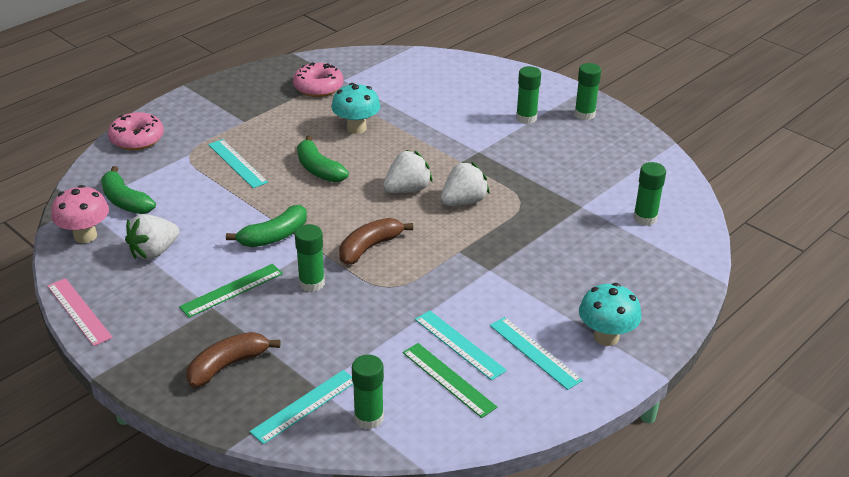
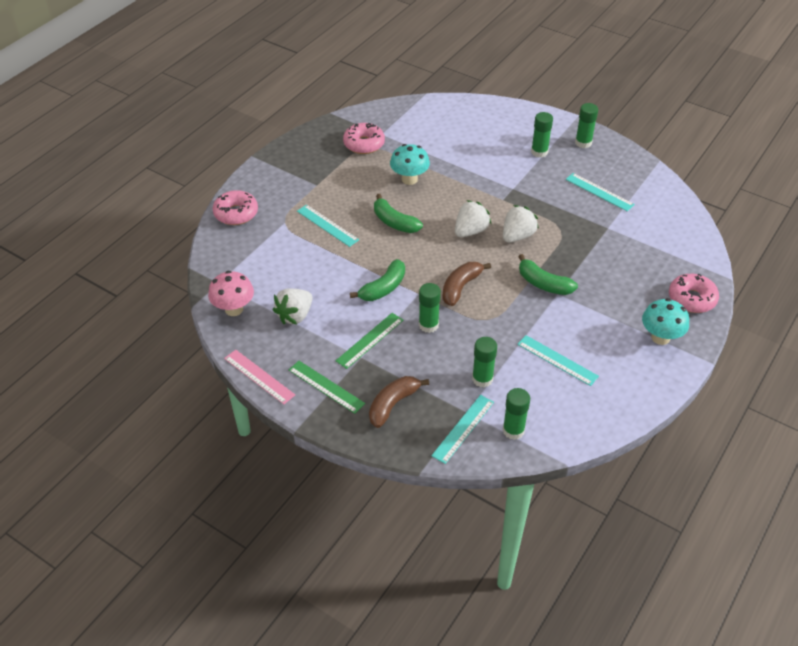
camera: 10 degrees left, 10 degrees up
green banana [101,166,156,214] -> green banana moved to [518,254,578,295]
green ruler [403,343,497,418] -> green ruler moved to [289,361,365,414]
turquoise ruler [490,317,583,390] -> turquoise ruler moved to [566,173,635,212]
green glue stick [633,162,666,226] -> green glue stick moved to [472,337,497,388]
none -> pink donut [669,273,719,313]

